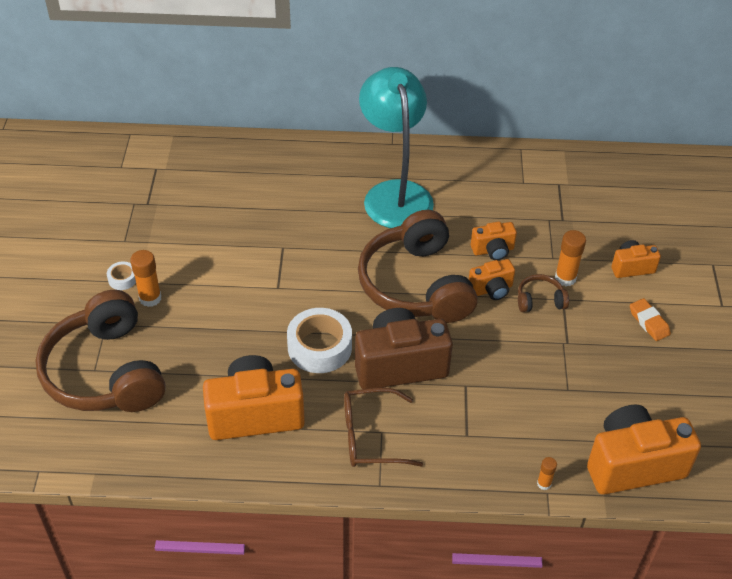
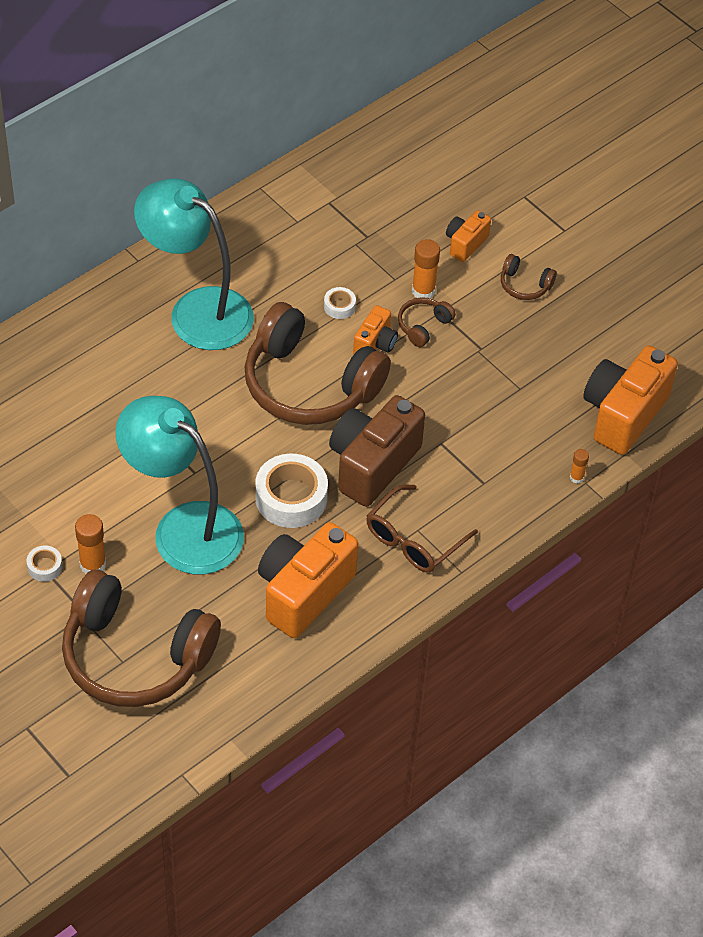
camera: 45 degrees left, 5 degrees up
orange camera [471,222,517,260] -> white tape [324,287,356,319]
orange eraser [630,298,671,341] -> brown headphones [501,254,557,300]
none -> turquoise lamp [115,396,244,574]

